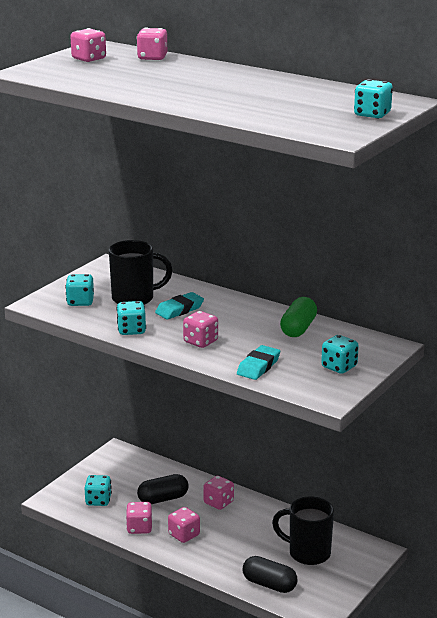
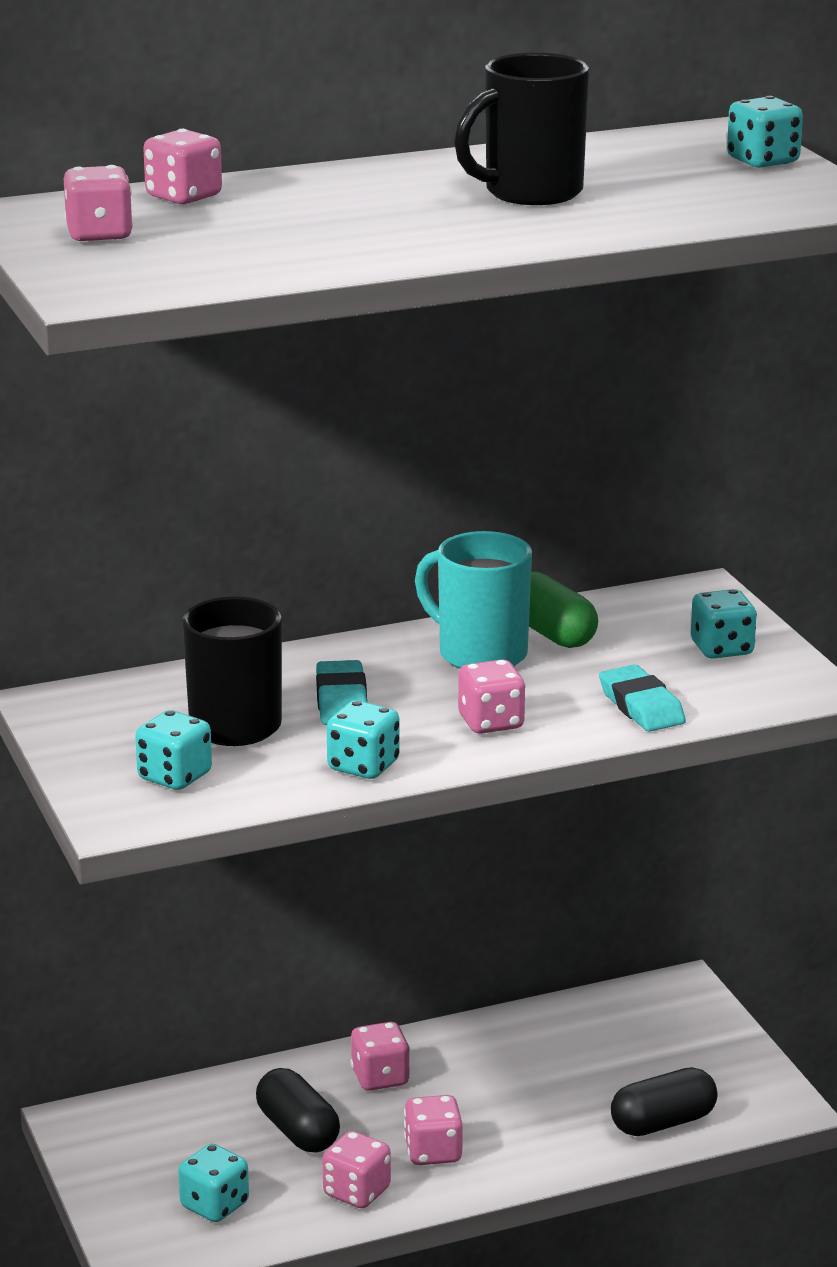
camera: 55 degrees left, 0 degrees up
black capsule [137,474,189,504] -> black capsule turned 45 degrees counterclockwise [256,1068,340,1153]
black mug [272,496,334,565] -> black mug moved to [454,53,589,205]
none -> turquoise mug [415,531,532,669]

